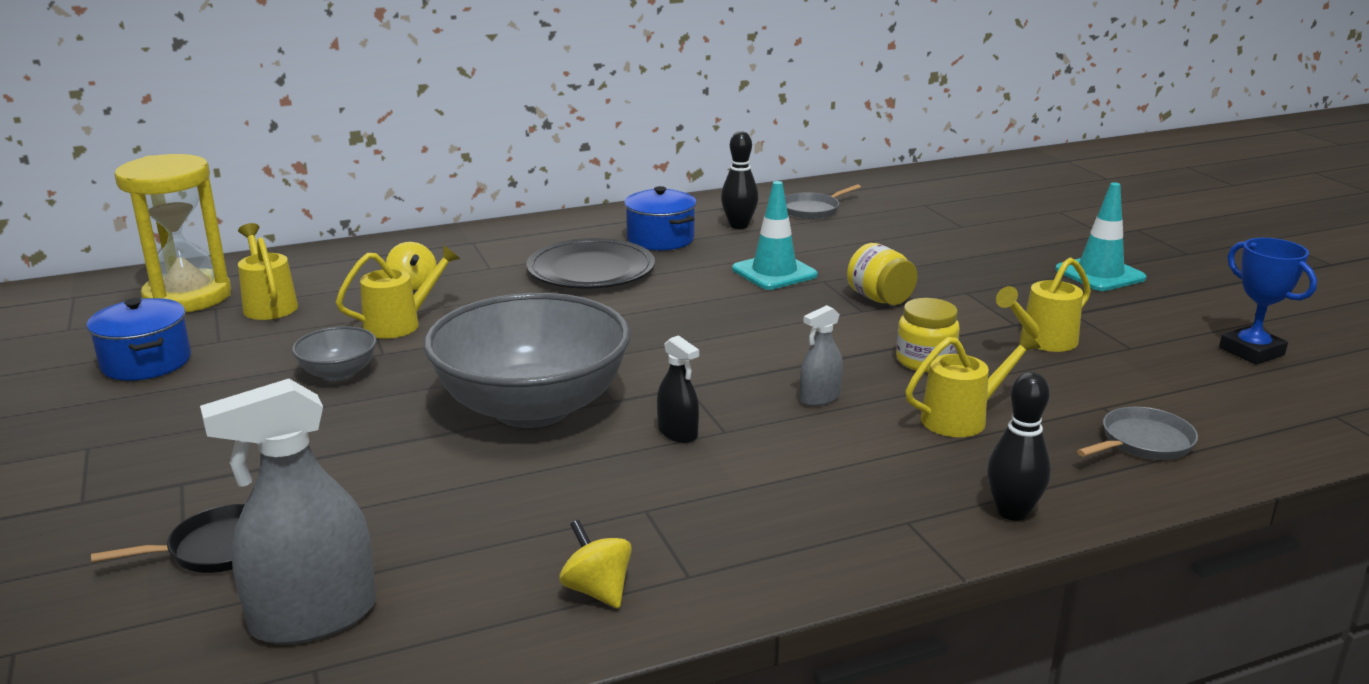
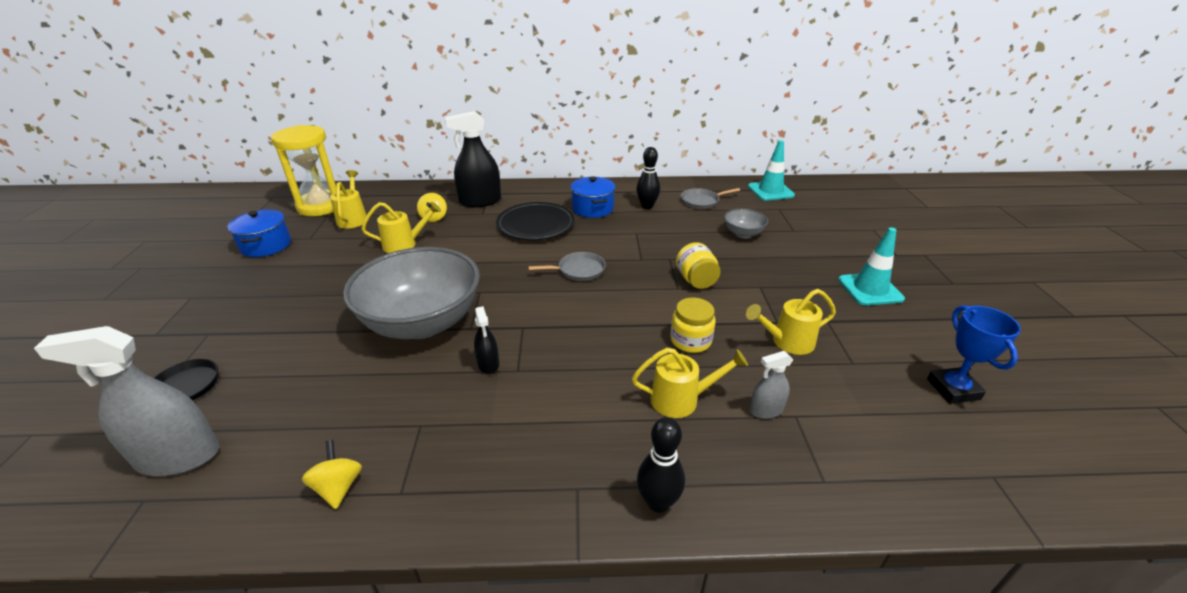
camera: 20 degrees right, 10 degrees up
grey bowl [292,326,377,382] -> grey bowl moved to [724,209,768,238]
turquoise traffic cone [732,181,818,290] -> turquoise traffic cone moved to [748,140,795,201]
grey spray bottle [800,305,843,406] -> grey spray bottle moved to [750,351,793,419]
grey pan [1077,407,1198,460] -> grey pan moved to [528,252,606,281]
none -> black spray bottle [445,111,501,207]

